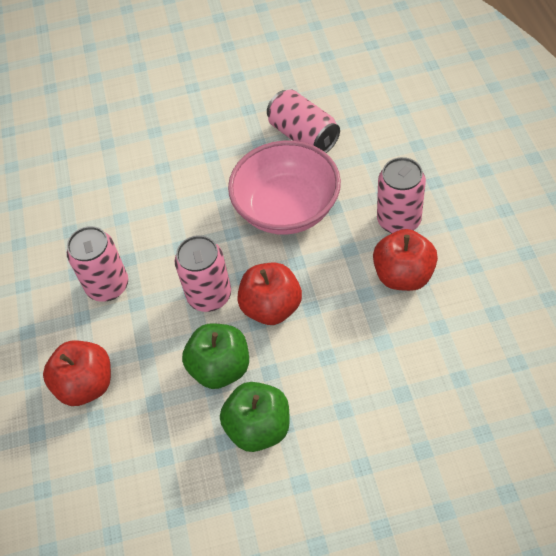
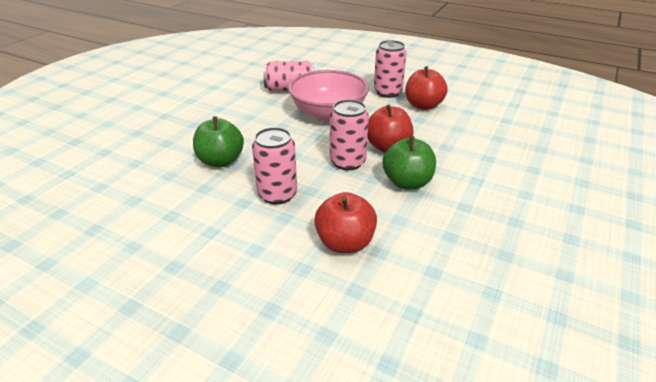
camera: 55 degrees left, 20 degrees down
green apple [220,382,290,452] -> green apple moved to [193,116,244,167]

